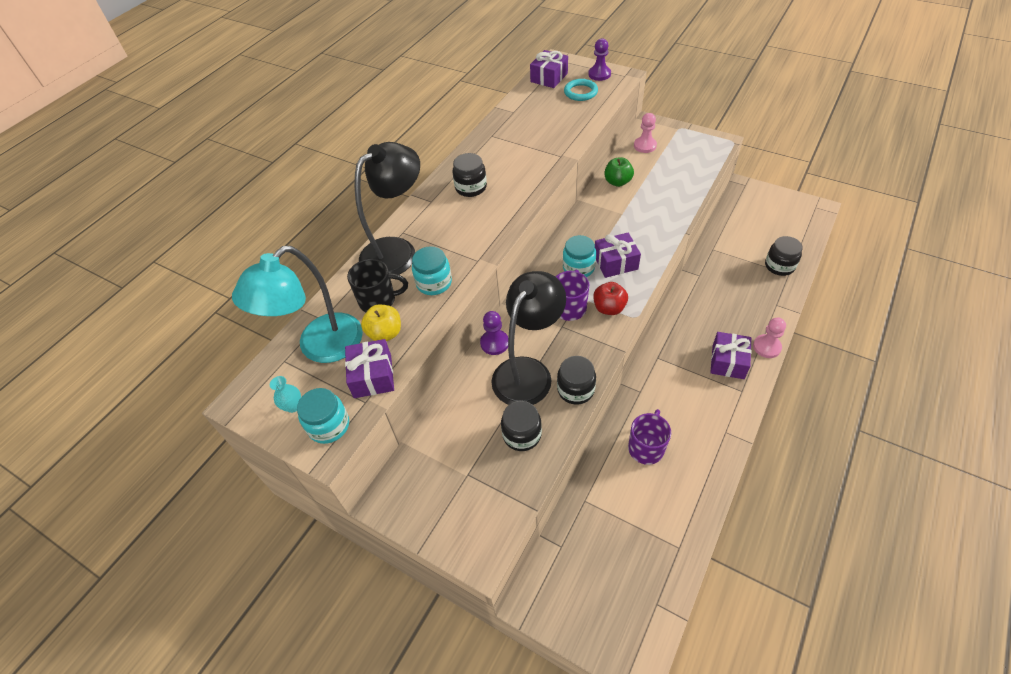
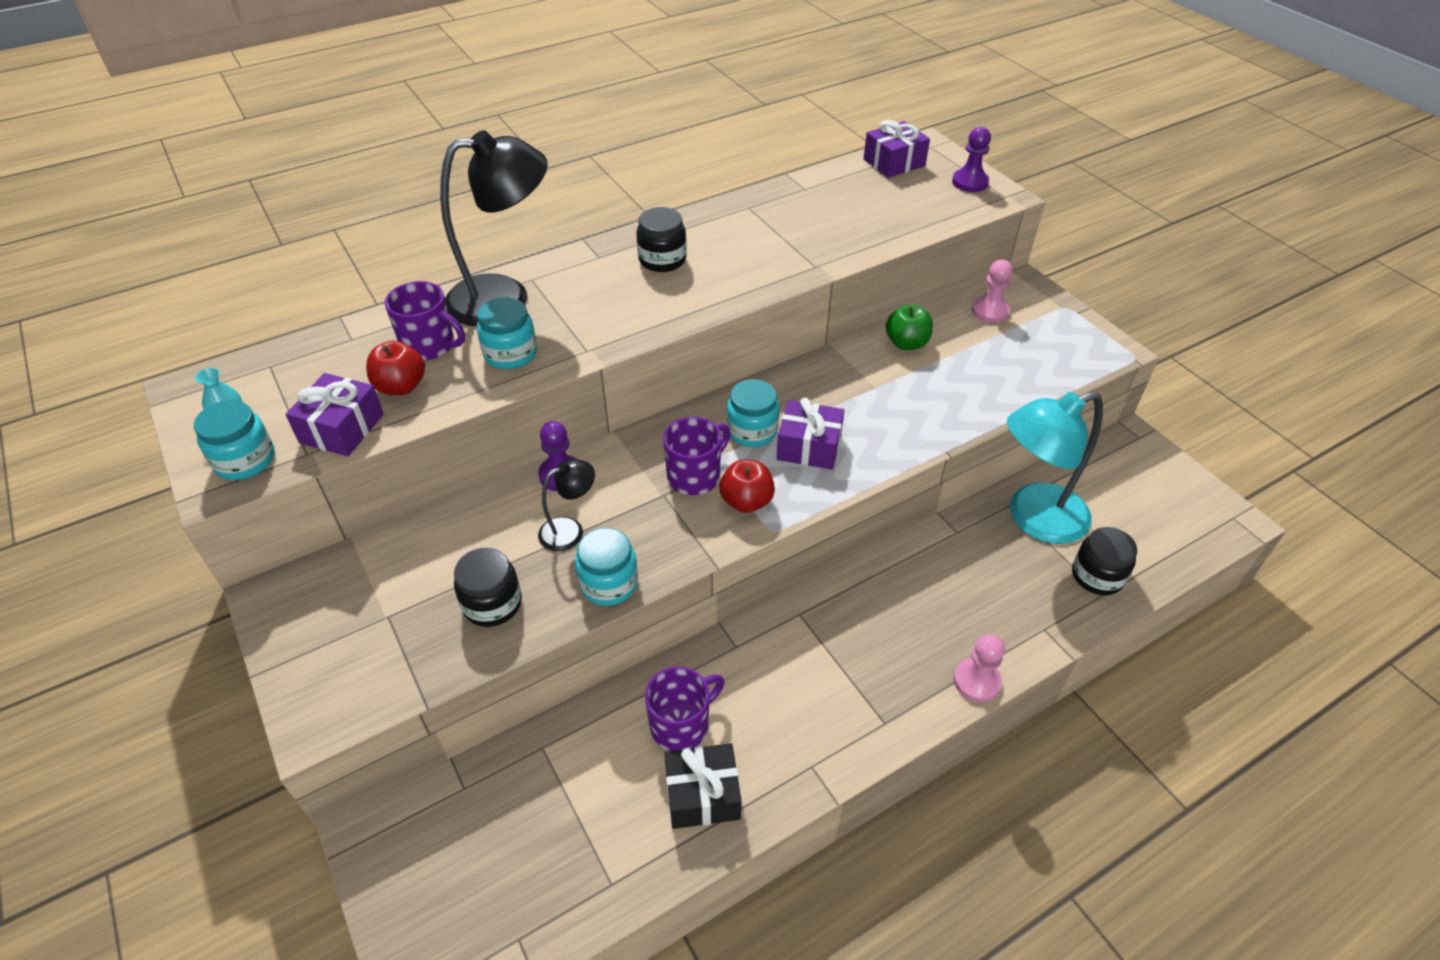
camera: 25 degrees right, 5 degrees down
turquoise lamp [232,246,363,363] -> turquoise lamp moved to [1007,391,1103,544]
black mug [347,259,408,312] -> purple mug [385,281,465,361]
yellow apple [361,305,401,341] -> red apple [366,340,425,395]
black lamp [491,271,566,405] -> black lamp [538,459,595,551], size x0.49
black jar [557,356,596,405] -> turquoise jar [575,528,638,606]
turquoise ring [564,79,598,101] -> none
purple gift [710,332,752,379] -> none
none -> black gift [664,743,742,829]

